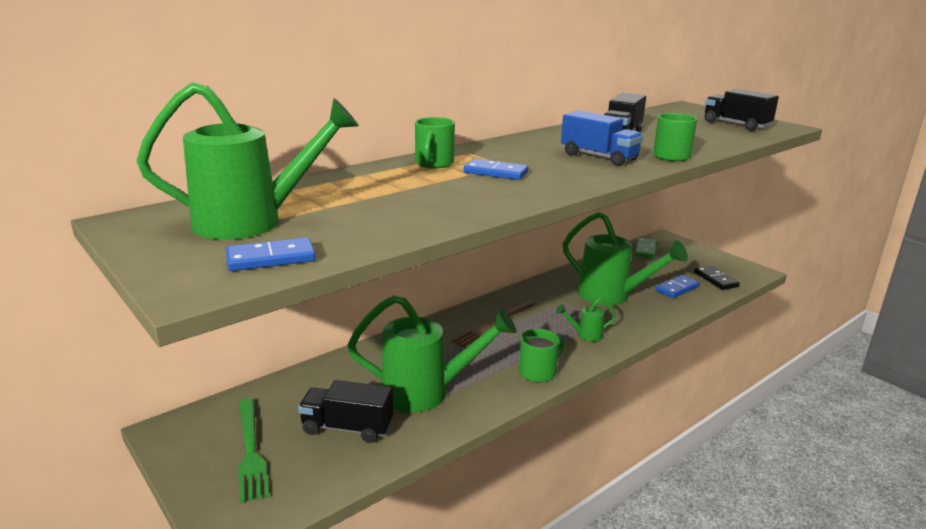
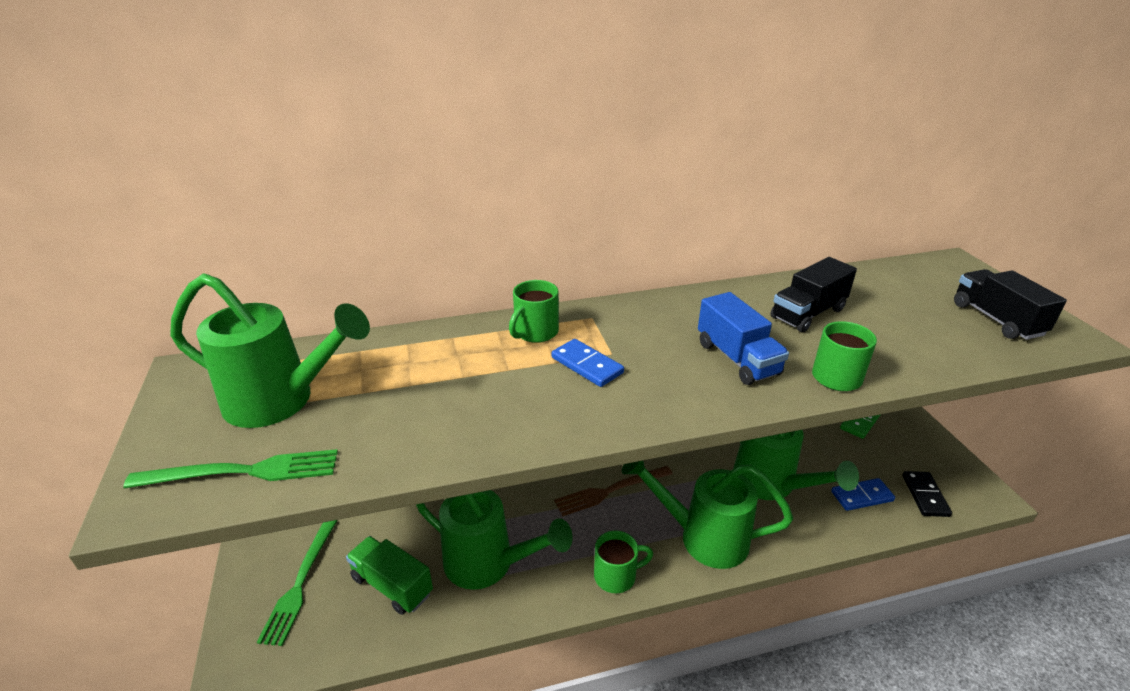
camera: 25 degrees right, 10 degrees up
blue domino [226,237,316,271] -> green fork [123,449,338,488]
black truck [298,380,393,443] -> green truck [346,536,433,615]
green watering can [556,298,616,342] -> green watering can [622,461,793,569], size x2.28

